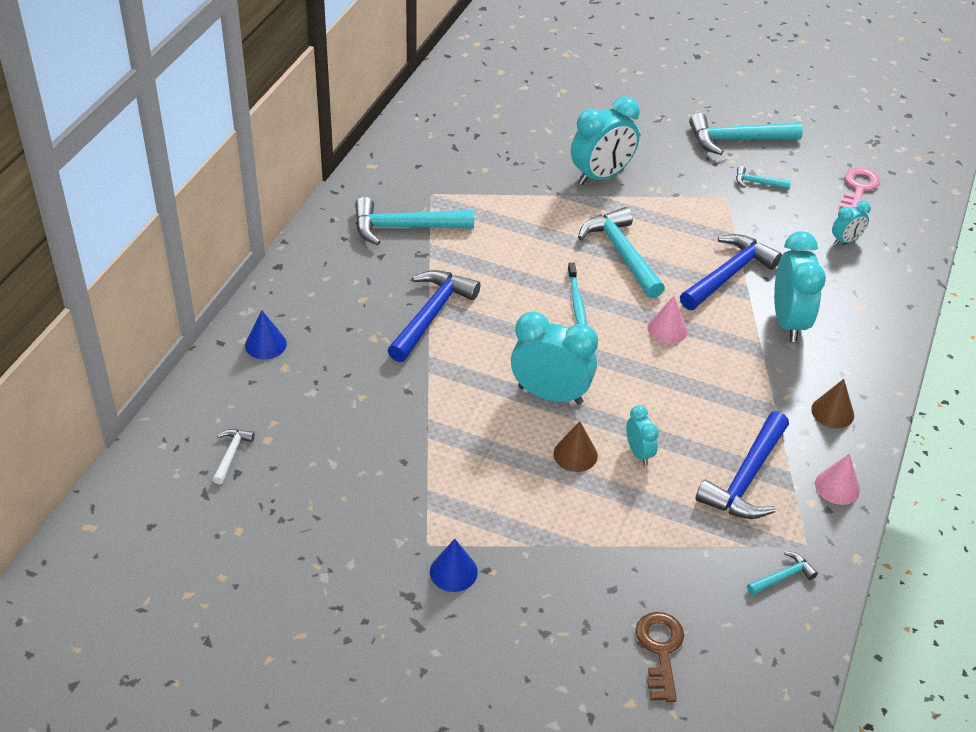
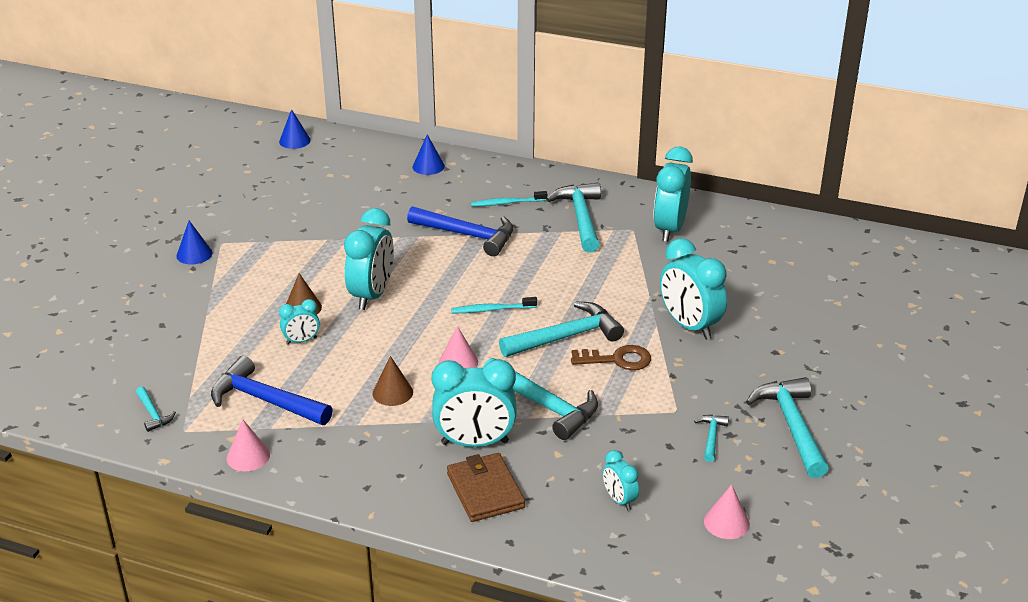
camera: 90 degrees right, 10 degrees down
white hammer [212,429,255,484] -> none
brown key [636,612,684,702] -> brown key moved to [571,345,651,370]
blue hammer [680,234,782,310] -> turquoise hammer [483,358,598,440]
brown cone [811,379,854,429] -> brown cone moved to [373,356,413,406]
pink key [839,168,880,209] -> pink cone [704,484,750,539]
none -> blue cone [279,109,311,149]
none -> brown wallet [447,453,525,522]
none -> turquoise toothbrush [471,191,547,207]
none -> turquoise clock [653,147,693,242]

